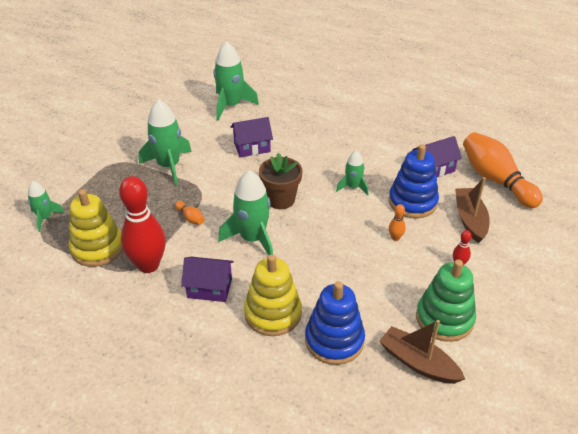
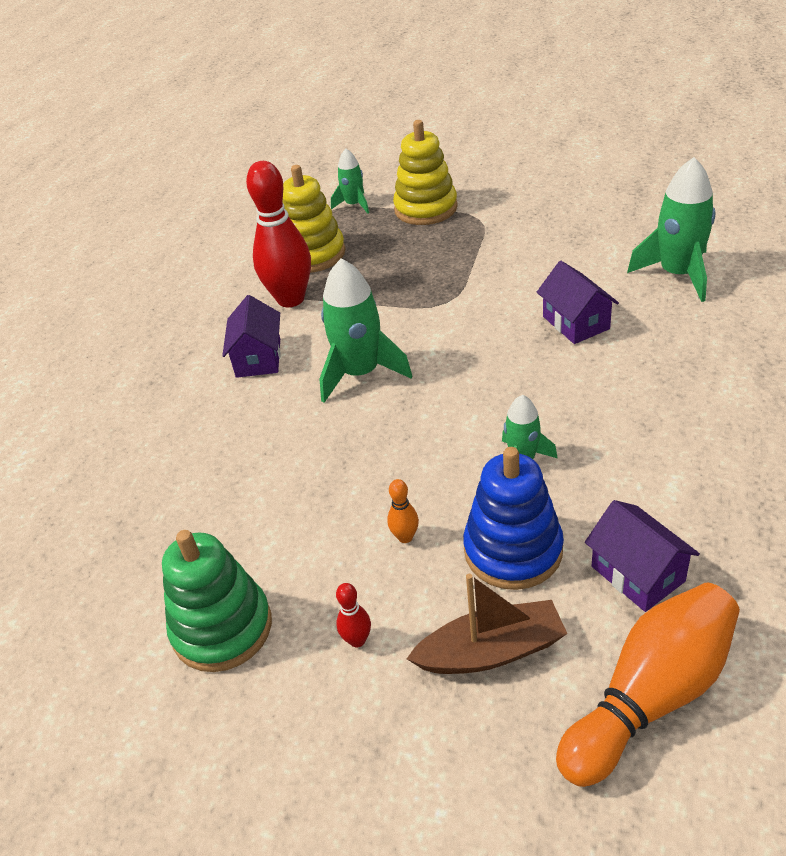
camera: 85 degrees right, 0 degrees up
green rocket [139,99,192,185] -> none
orange bowling pin [175,201,205,225] -> none
yellow stacking toy [244,254,302,336] -> yellow stacking toy moved to [393,120,458,225]
brown flower pot [259,153,302,209] -> none
blue stacking toy [305,281,365,365] -> none
brown boat [379,320,465,384] -> none

